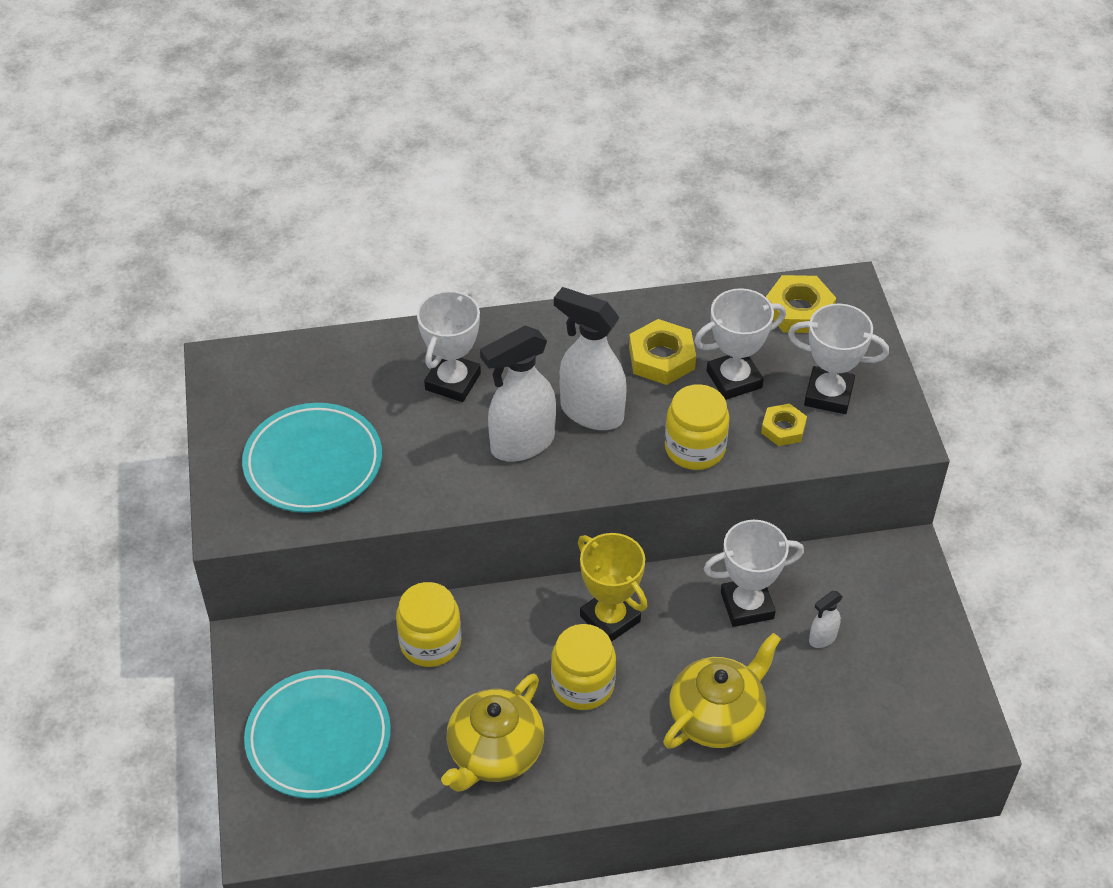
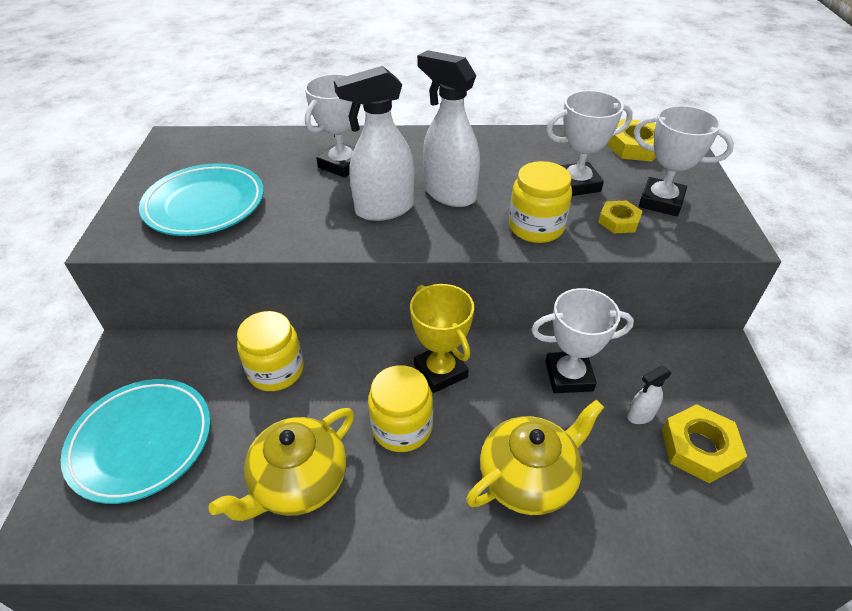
camera: 10 degrees right, 5 degrees down
yellow nut [629,319,696,385] -> yellow nut moved to [662,404,747,483]

